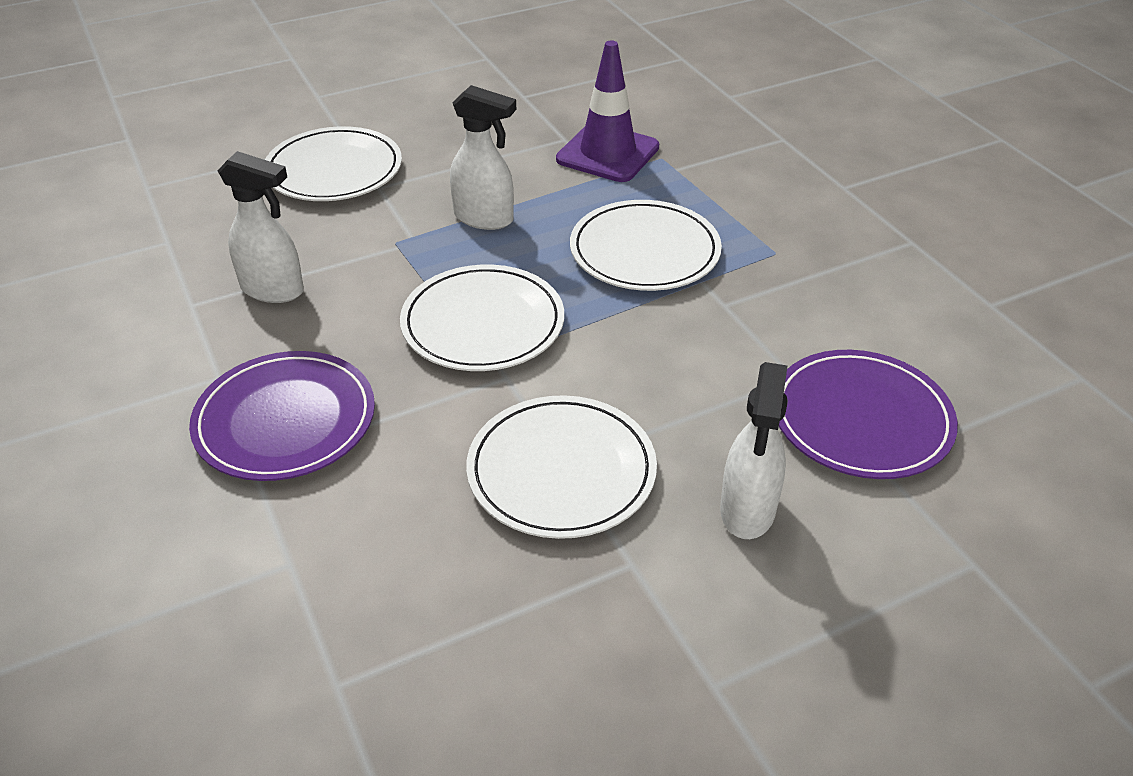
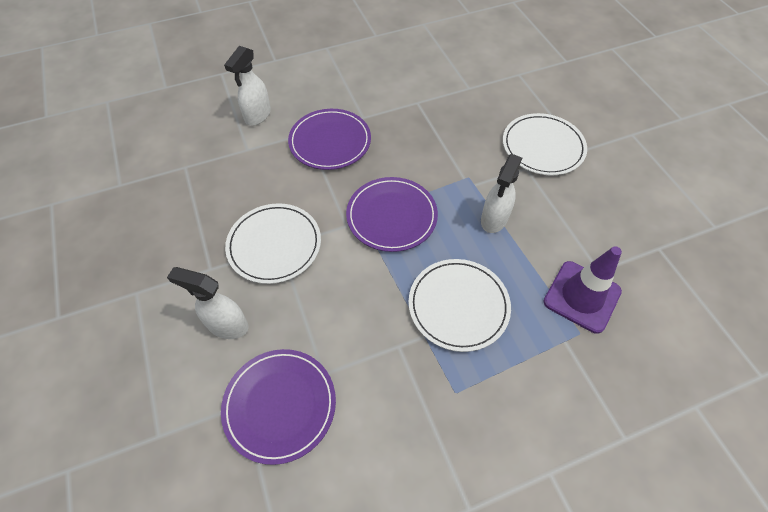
camera: 95 degrees right, 15 degrees up
white spray bottle [218,151,304,303] -> white spray bottle moved to [224,46,271,126]
white plate [400,265,564,371] -> purple plate [346,177,438,252]

